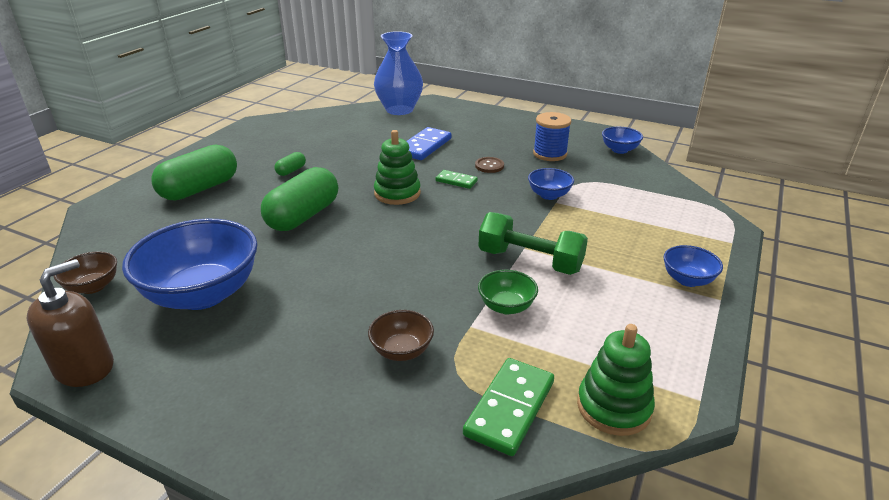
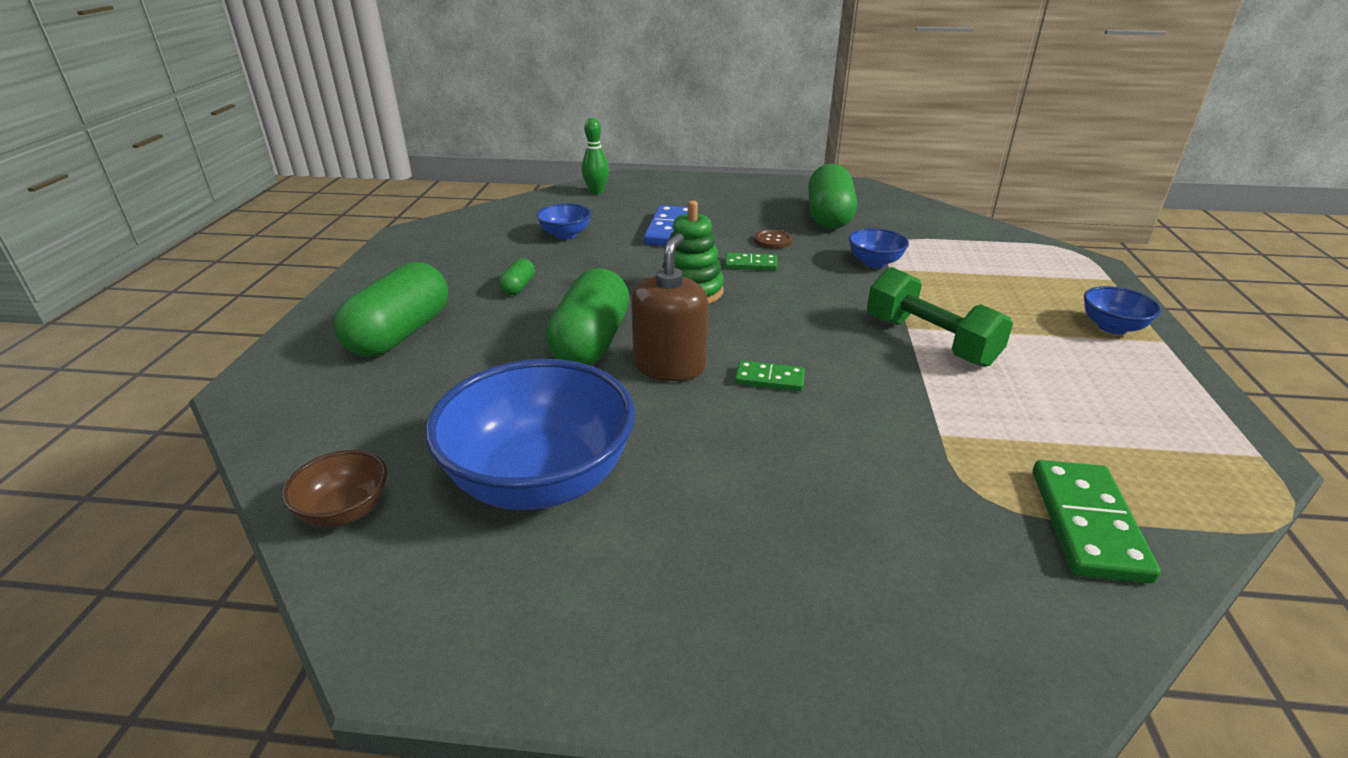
camera: 20 degrees left, 0 degrees up
brown soap dispenser [27,259,114,387] -> brown soap dispenser moved to [631,233,708,381]
brown bowl [368,310,434,361] -> none
blue vase [374,31,423,115] -> green bowling pin [582,118,609,194]
green dumbbell [478,212,588,275] -> green dumbbell turned 45 degrees clockwise [867,267,1013,367]
green bowl [478,270,538,314] -> none
blue spool [533,112,571,161] -> green capsule [808,163,857,229]
green stacking toy [577,324,655,436] -> none
blue bowl [602,127,643,154] -> blue bowl moved to [536,203,591,239]
none -> green domino [735,360,805,391]

